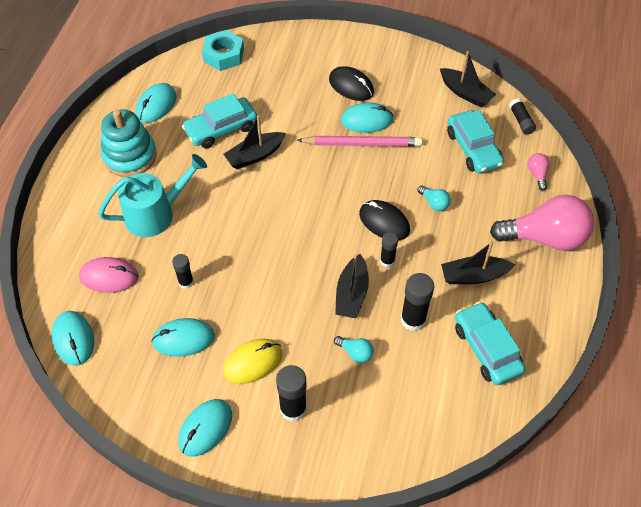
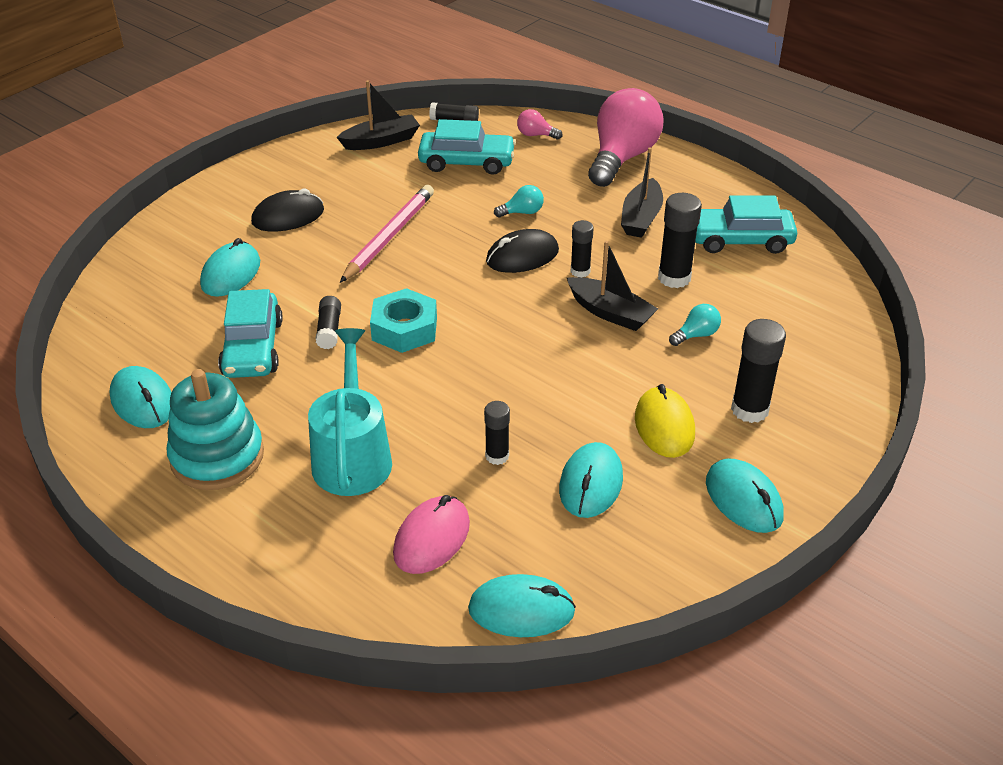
camera: 65 degrees left, 15 degrees down
turquoise nut [202,30,244,71] -> turquoise nut moved to [370,288,437,353]
black boat [224,115,286,169] -> black glue stick [316,296,341,349]
turquoise mouse [341,102,394,133] -> turquoise mouse moved to [200,238,260,297]

